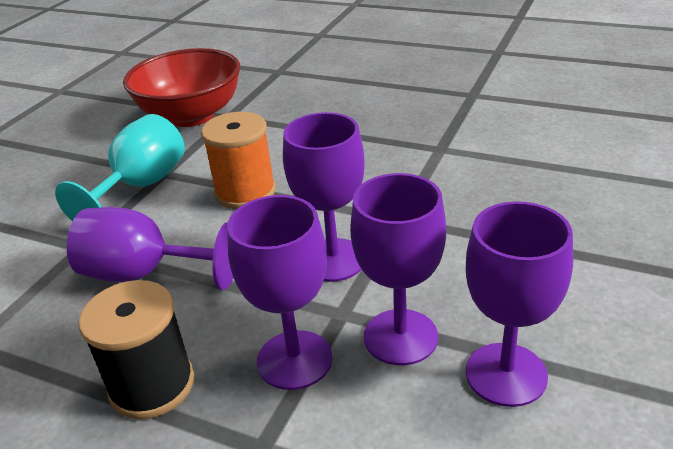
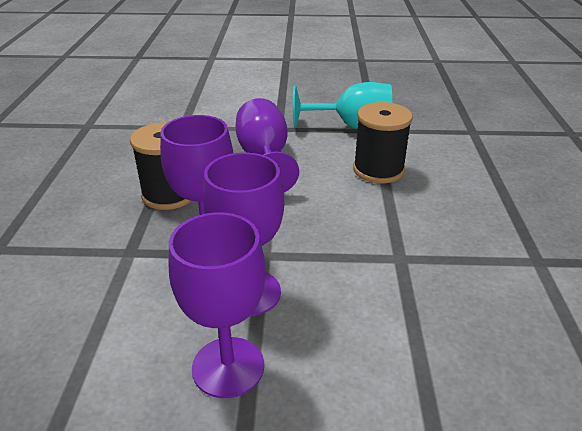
camera: 65 degrees right, 0 degrees up
red bowl [123,48,240,127] -> none
orange spool [201,112,276,209] -> black spool [353,102,413,183]
purple goblet [283,112,365,282] -> none

